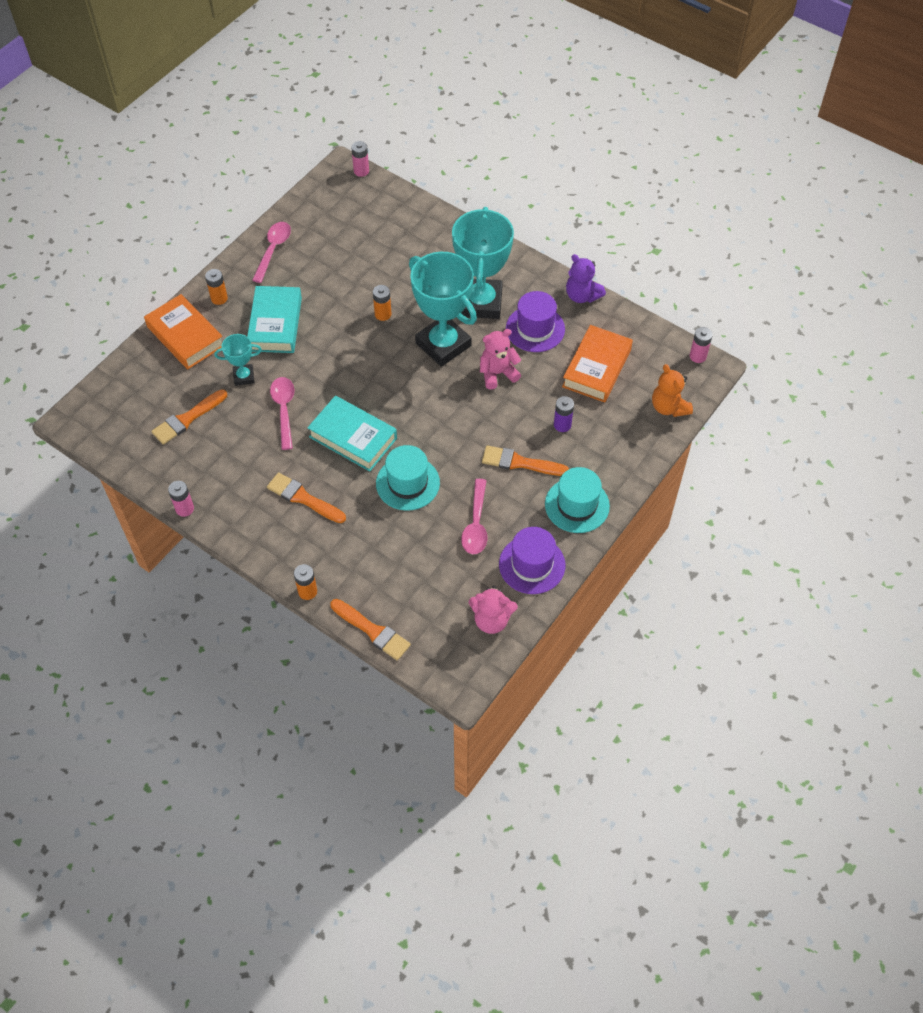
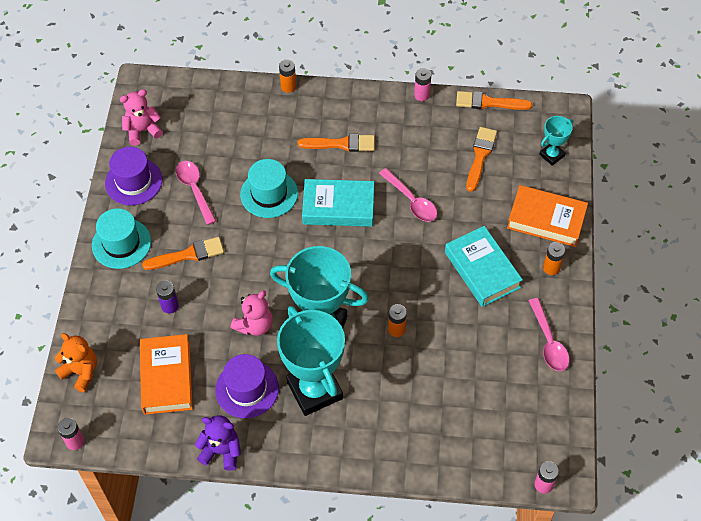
camera: 150 degrees right, 0 degrees up
turquoise trophy [214,334,262,386] -> turquoise trophy moved to [539,116,573,166]
orange brush [330,599,411,660] -> orange brush moved to [456,91,532,110]

